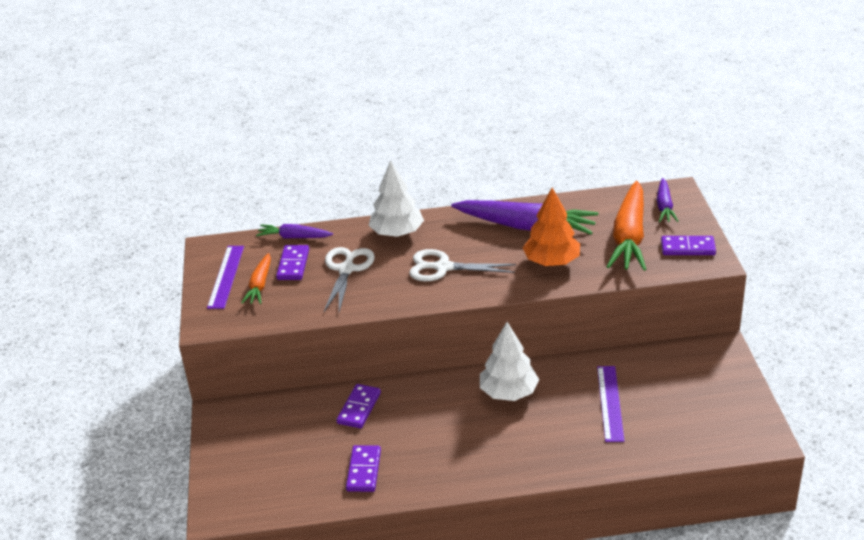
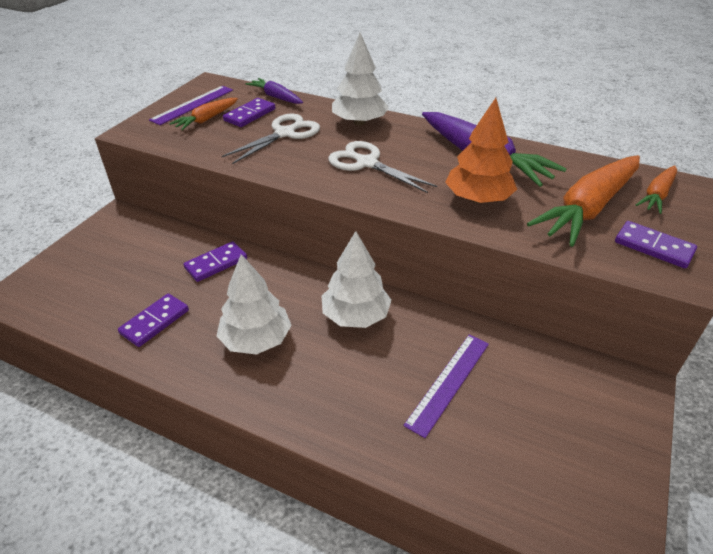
camera: 30 degrees right, 5 degrees up
purple carrot [657,178,679,222] -> orange carrot [636,165,677,214]
none -> white tree [217,254,292,355]

